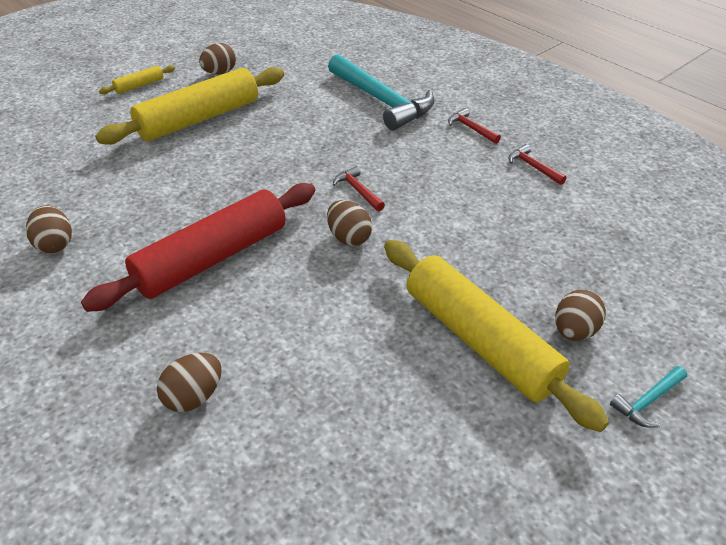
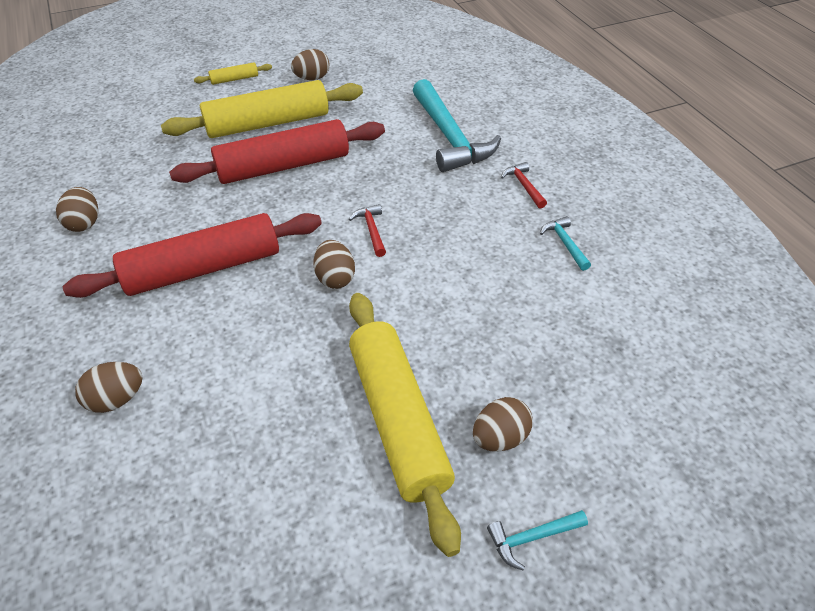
camera: 20 degrees right, 5 degrees up
red hammer [508,144,567,185] -> turquoise hammer [540,216,591,271]
none -> red rolling pin [169,119,385,184]

